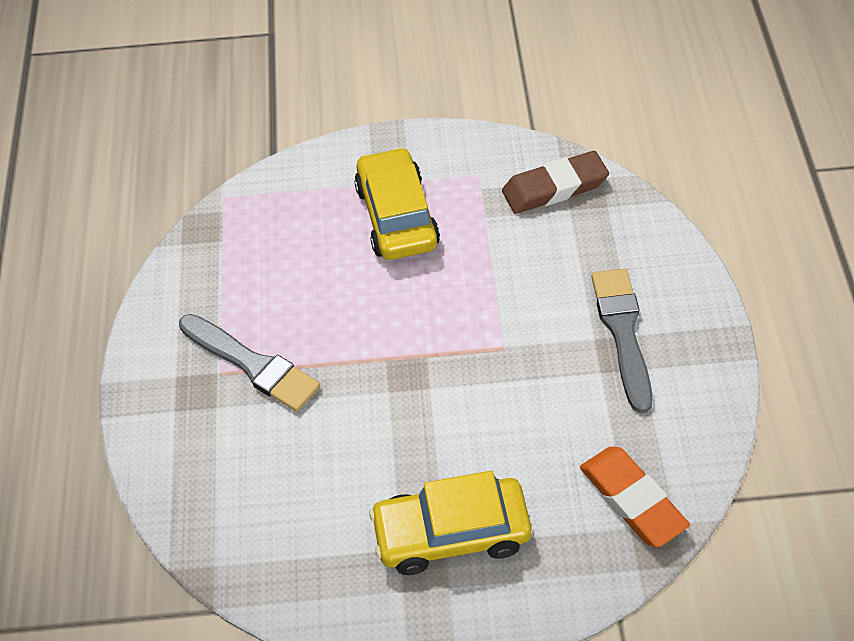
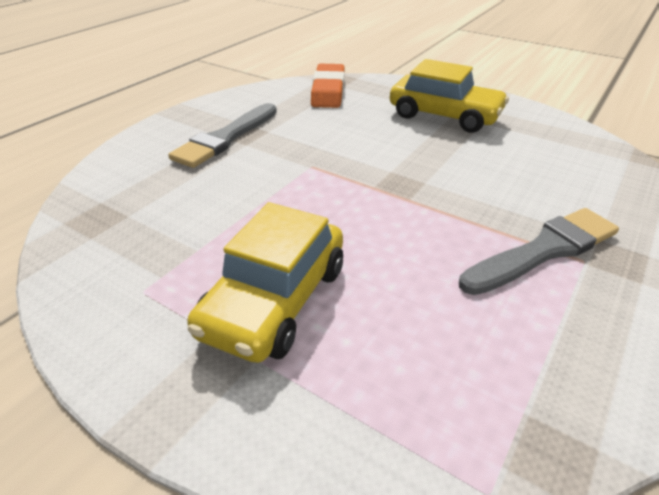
camera: 145 degrees left, 15 degrees down
grey brush [179,314,320,412] -> grey brush turned 75 degrees clockwise [459,208,619,295]
brown eraser [502,151,609,214] -> none

